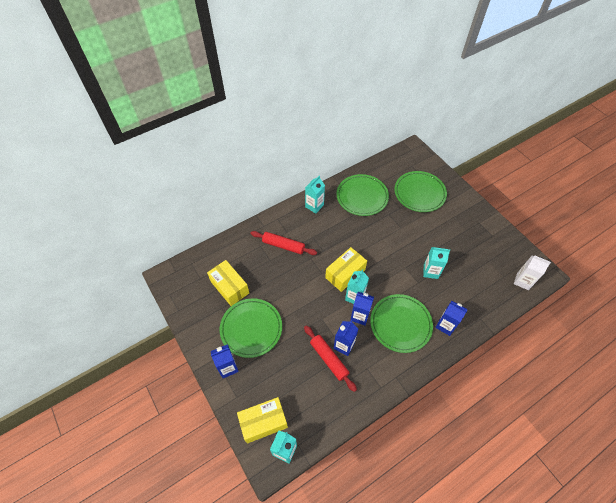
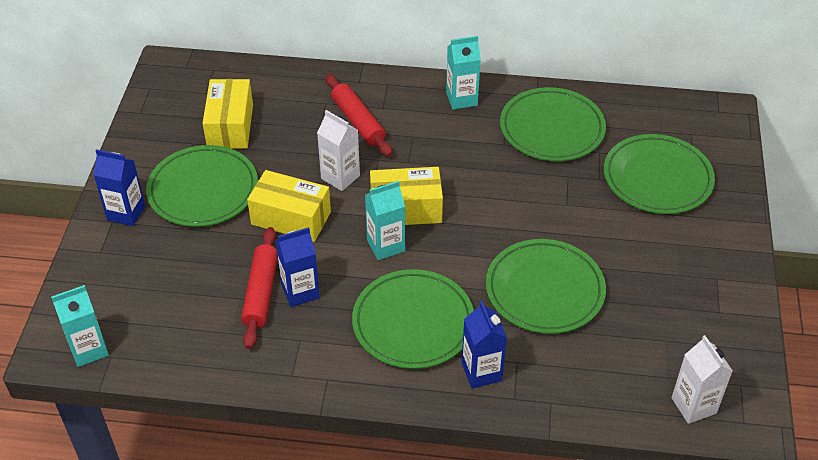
camera: 40 degrees right, 10 degrees down
yellow box [237,397,288,443] -> yellow box moved to [247,170,331,242]
blue carton [350,292,374,325] -> none
turquoise carton [423,247,450,279] -> green plate [486,239,606,334]
none -> white carton [317,110,360,191]

